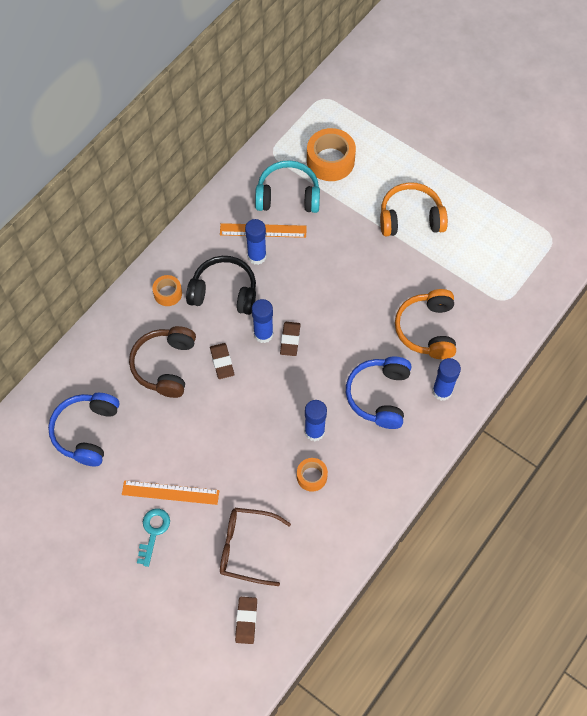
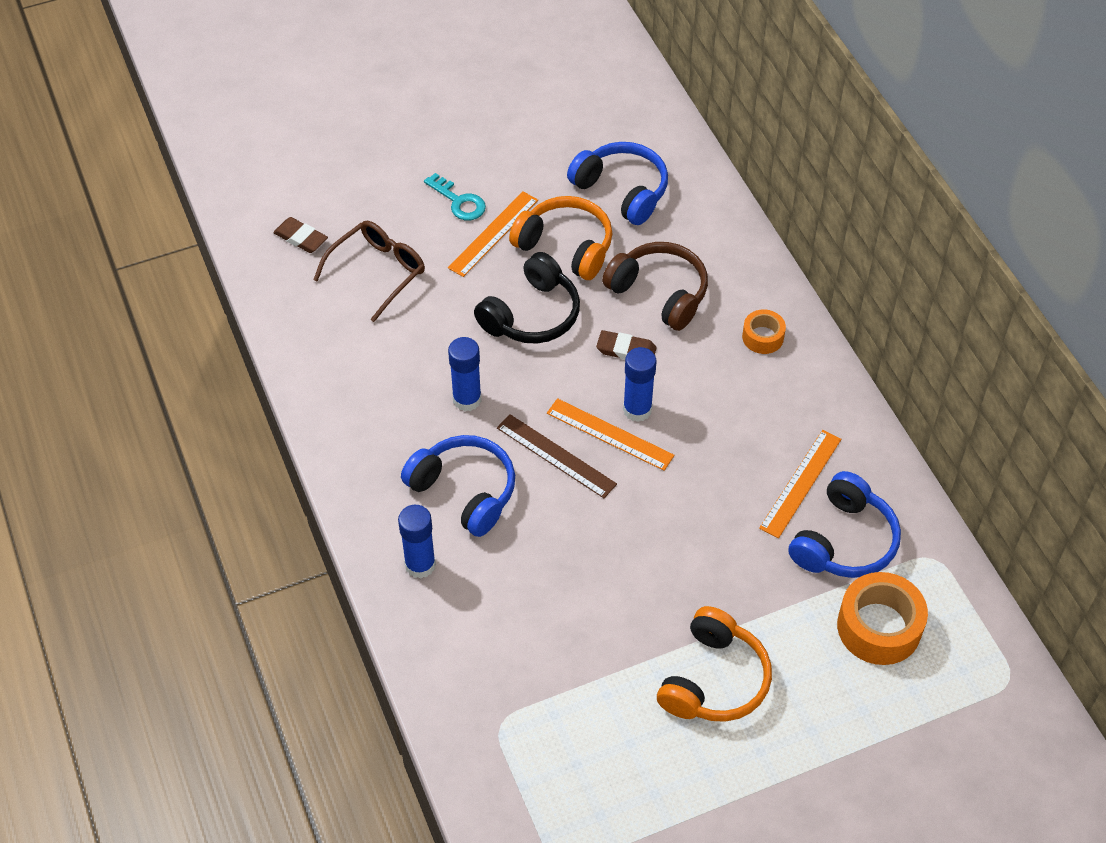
camera: 120 degrees right, 10 degrees down
black headphones [186,256,256,315] -> black headphones moved to [474,252,580,344]
blue glue stick [245,219,267,265] -> none
turquoise headphones [255,160,320,213] -> blue headphones [788,471,901,578]
brown eraser [280,322,301,356] -> orange ruler [547,398,674,471]
orange tape [297,458,328,492] -> none
orange headphones [395,289,456,359] -> orange headphones moved to [509,196,612,280]
none -> brown ruler [497,414,617,498]

